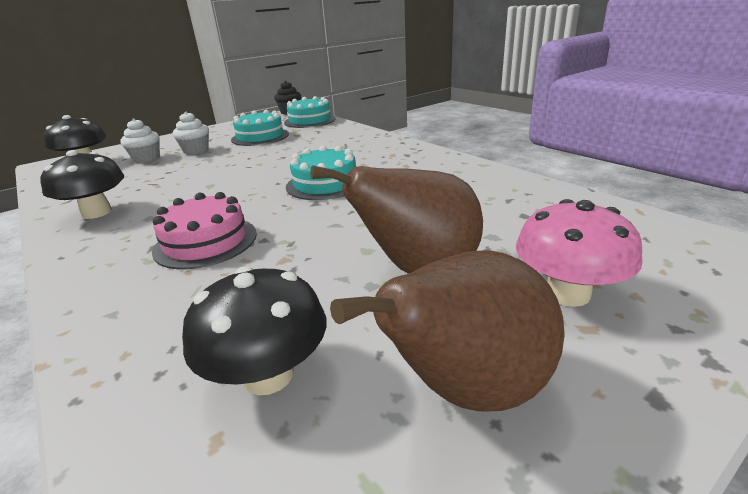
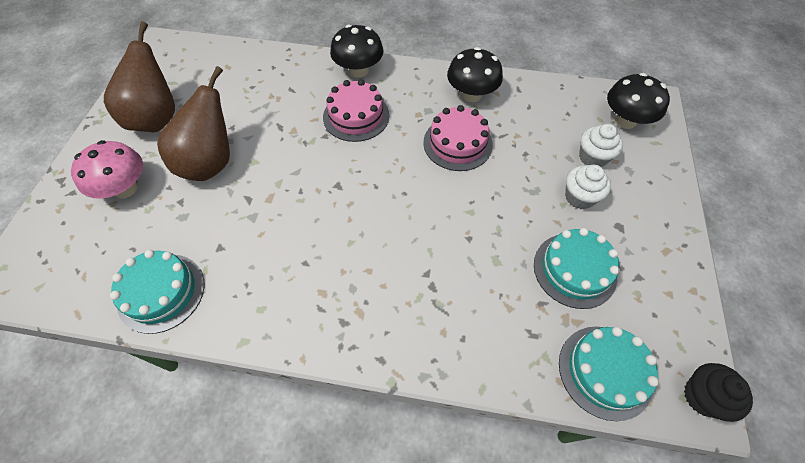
camera: 135 degrees right, 30 degrees up
black mushroom [182,266,326,395] -> black mushroom moved to [330,24,384,78]
turquoise cake [286,145,356,200] -> turquoise cake moved to [110,250,205,334]
none -> pink cake [423,105,493,171]

